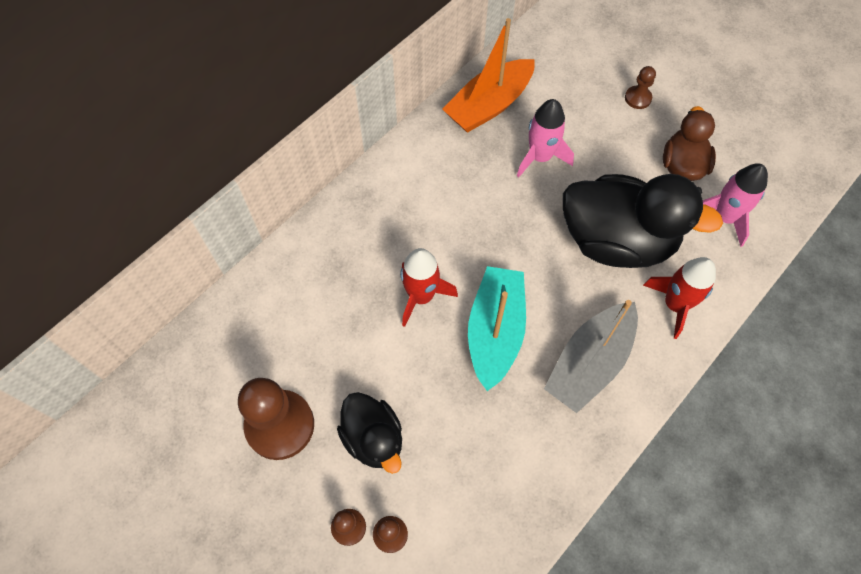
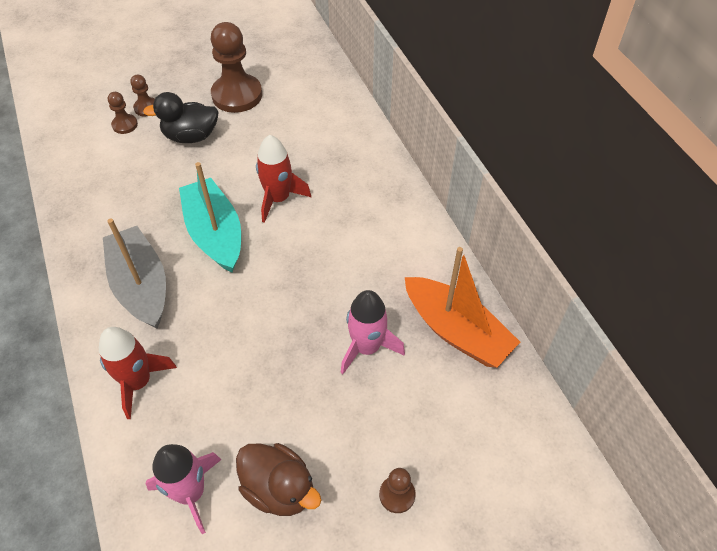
camera: 115 degrees right, 10 degrees down
orange boat [442,18,535,133] -> orange boat turned 150 degrees clockwise [405,247,520,368]
turquoise boat [468,266,526,391] -> turquoise boat turned 150 degrees counterclockwise [179,162,241,272]
black duck [563,174,723,268] -> none

